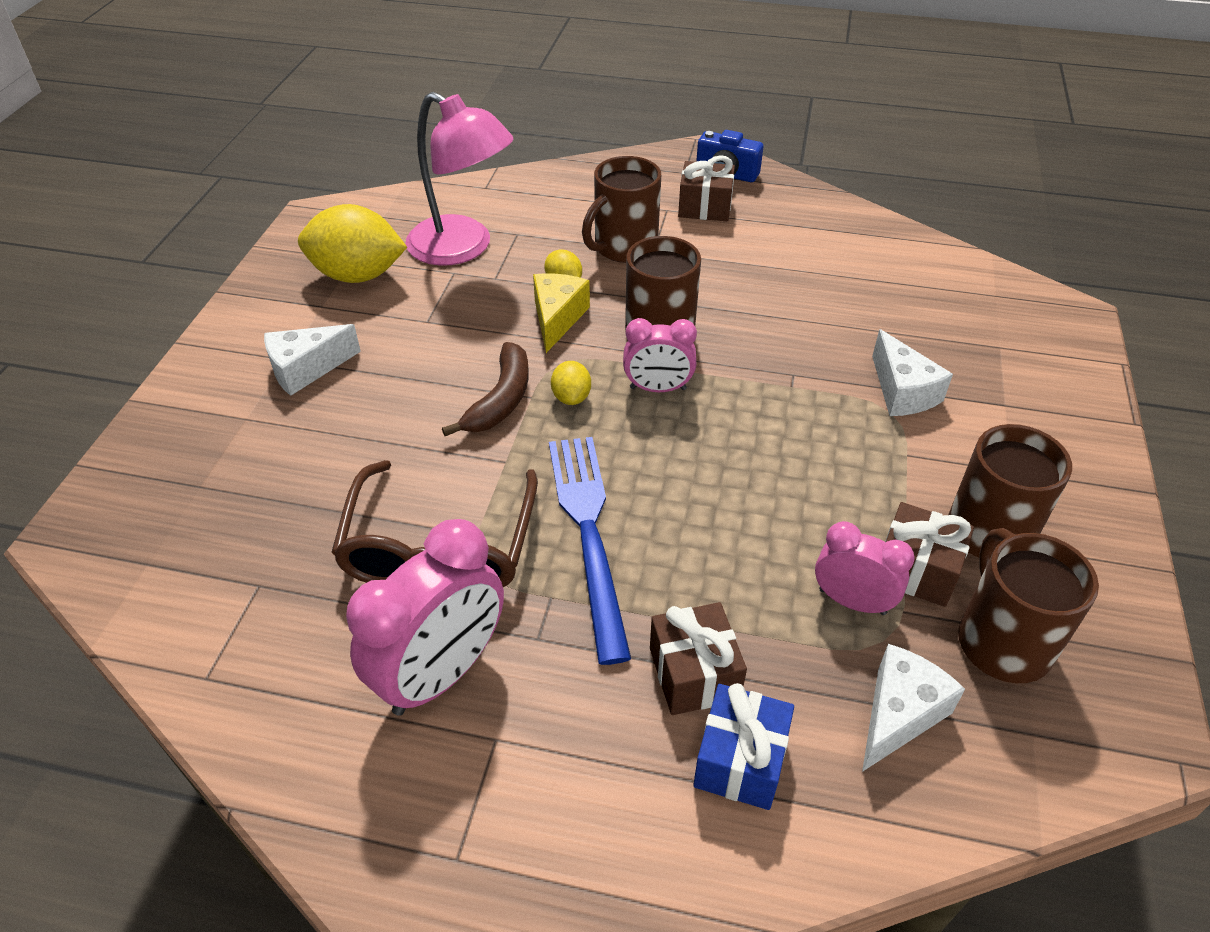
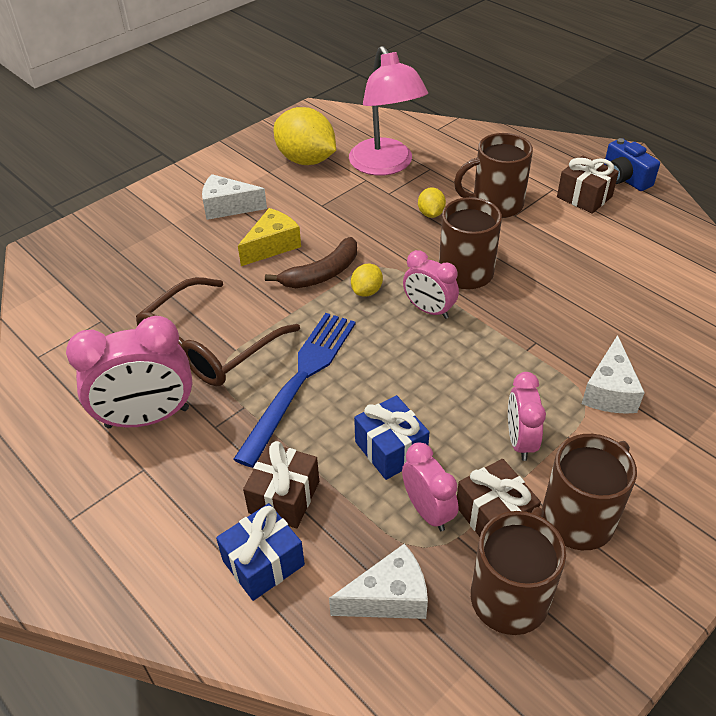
camera: 35 degrees right, 0 degrees up
yellow cheese [533,273,590,353] -> yellow cheese moved to [238,208,301,266]
none -> blue gift [354,395,429,480]
none -> pink clock [508,372,546,461]

